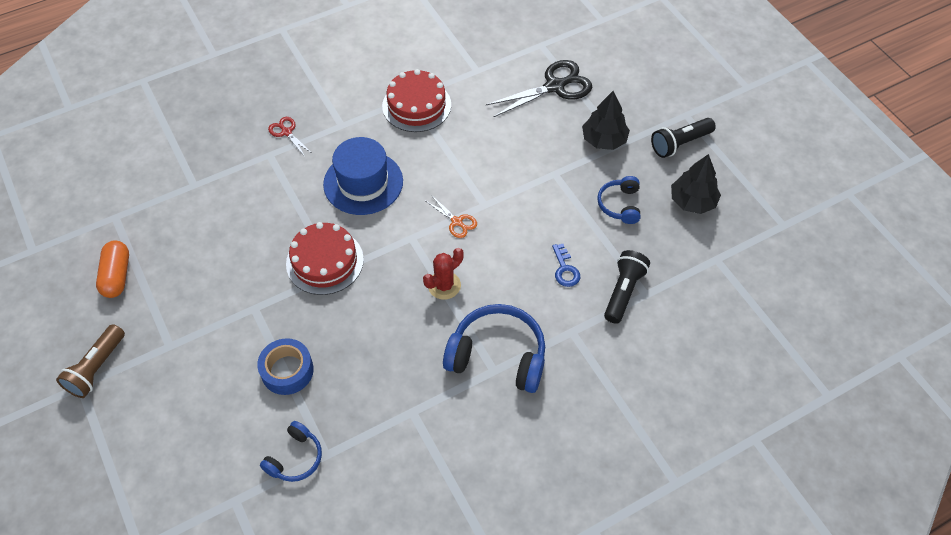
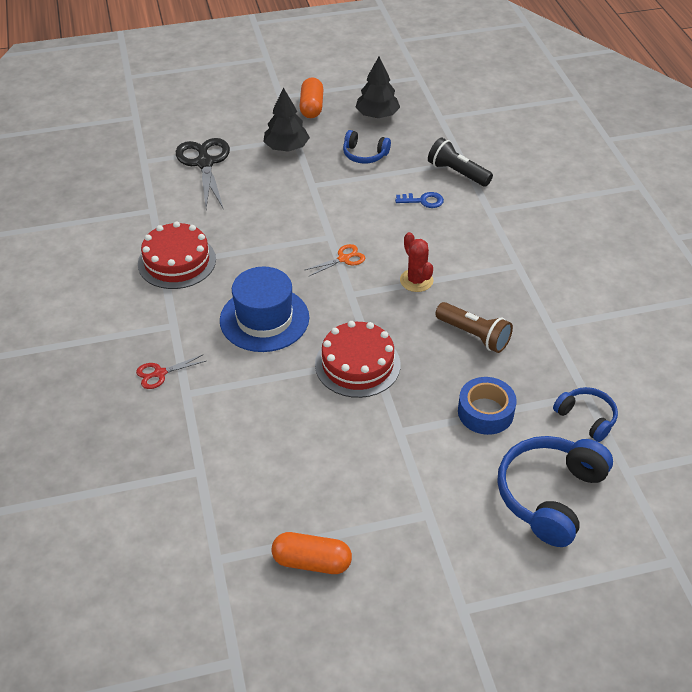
camera: 75 degrees left, 10 degrees down
brown flashlight [56,324,125,398] -> brown flashlight moved to [435,302,513,353]
blue headphones [443,304,545,393] -> blue headphones moved to [497,436,613,547]
black flashlight [651,118,716,158] -> orange capsule [299,77,324,118]

